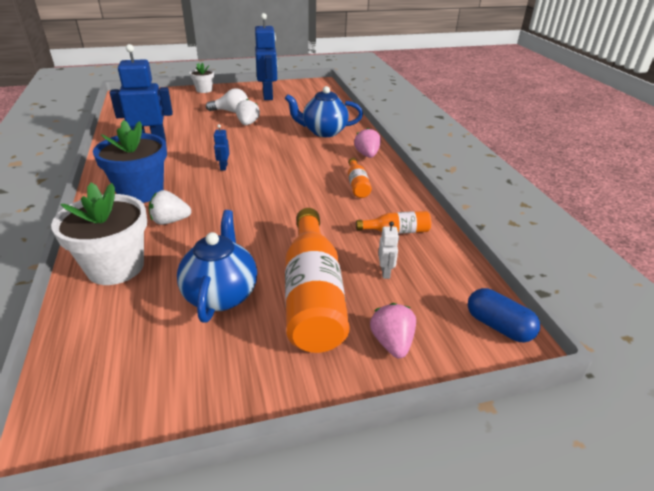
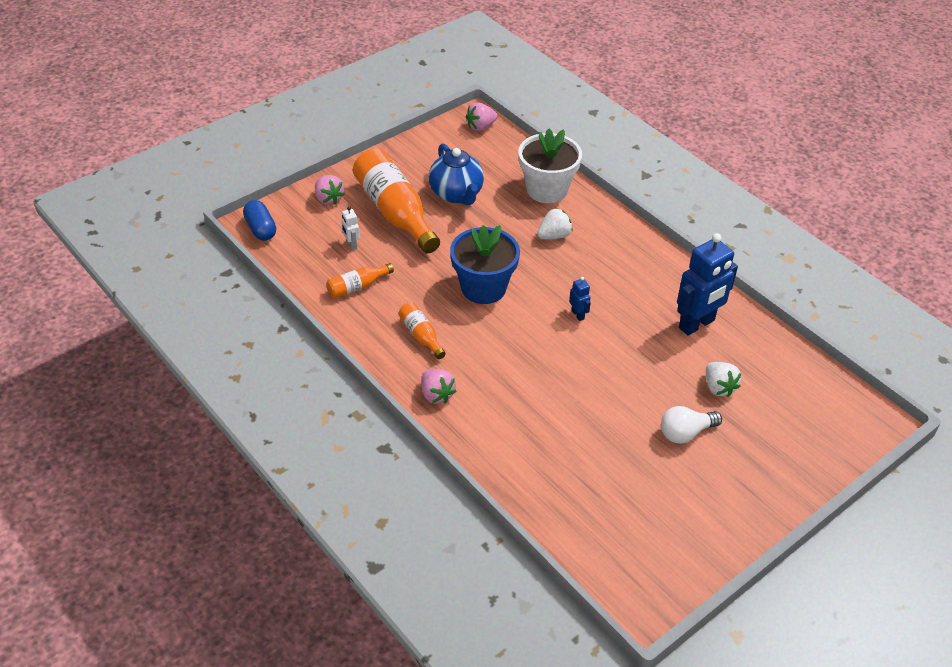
camera: 155 degrees right, 10 degrees up
blue flower pot [93,120,167,203] -> blue flower pot moved to [450,225,520,304]
white flower pot [190,63,214,93] -> none
white strawberry [236,99,260,125] -> white strawberry moved to [706,362,741,397]
blue robot [255,13,277,100] -> none
blue teapot [285,86,363,137] -> none
blue capsule [468,288,540,342] -> blue capsule turned 45 degrees clockwise [243,200,276,241]
none -> pink strawberry [466,102,498,131]

